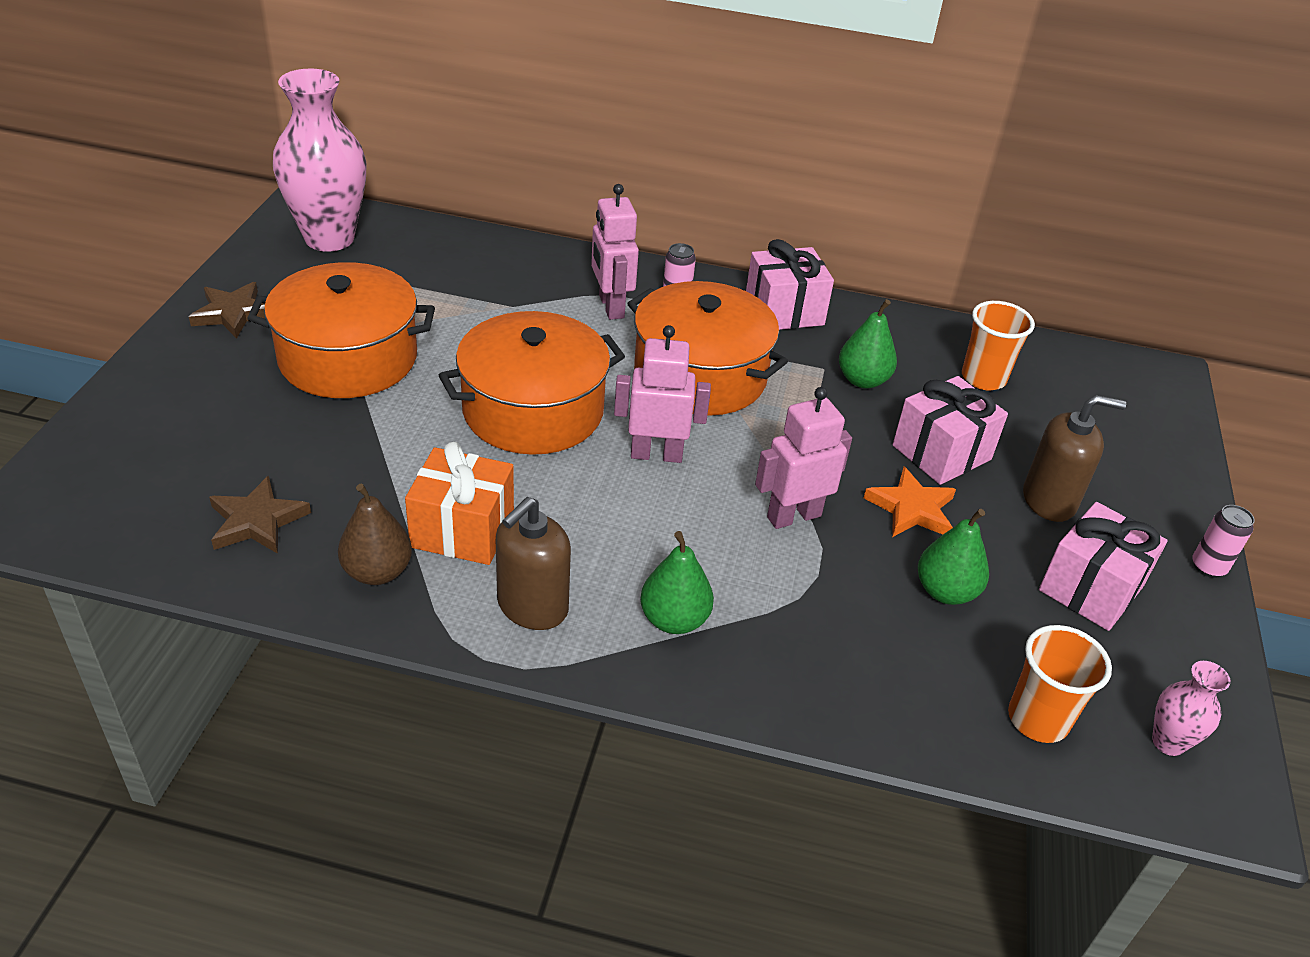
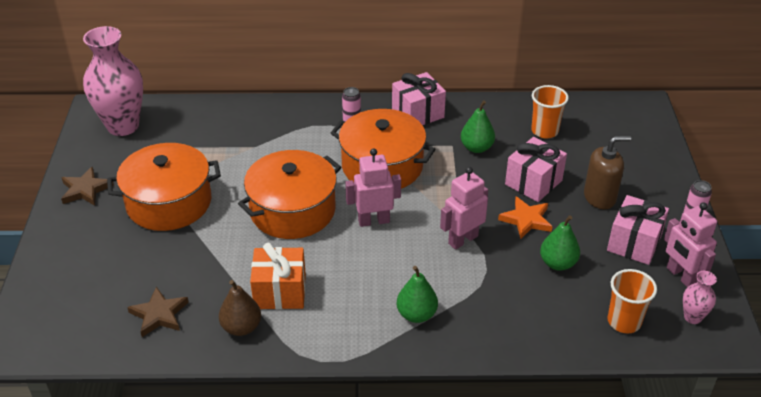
camera: 10 degrees left, 0 degrees up
brown soap dispenser [496,497,571,630] -> none
pink robot [591,184,639,320] -> pink robot moved to [664,202,717,287]

